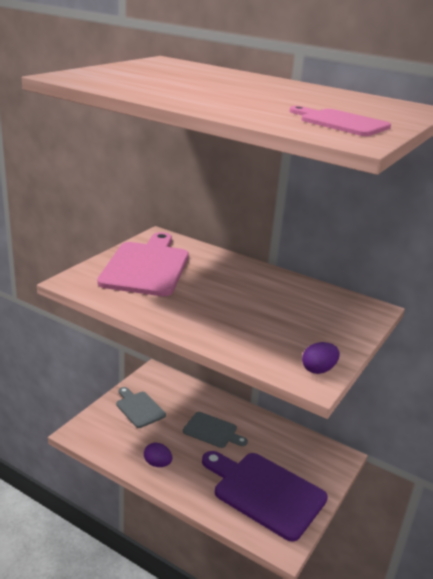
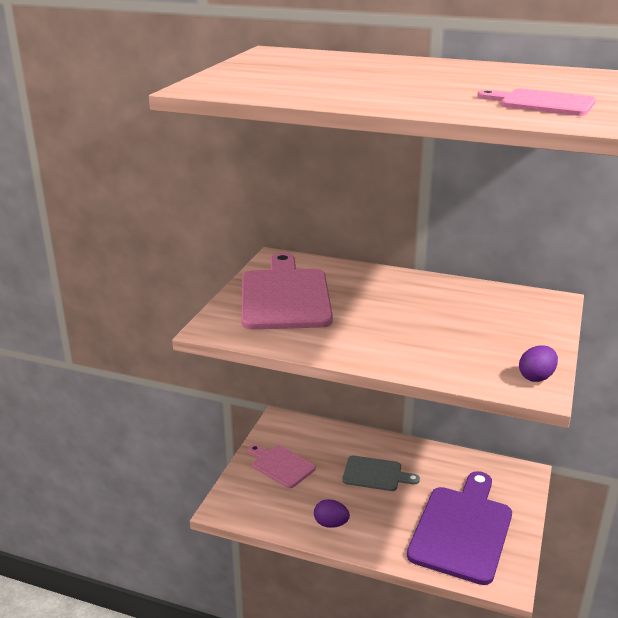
camera: 10 degrees left, 0 degrees up
grey cutting board [116,387,166,428] -> pink cutting board [248,444,316,488]
purple cutting board [202,451,328,541] -> purple cutting board turned 90 degrees clockwise [407,471,512,585]

